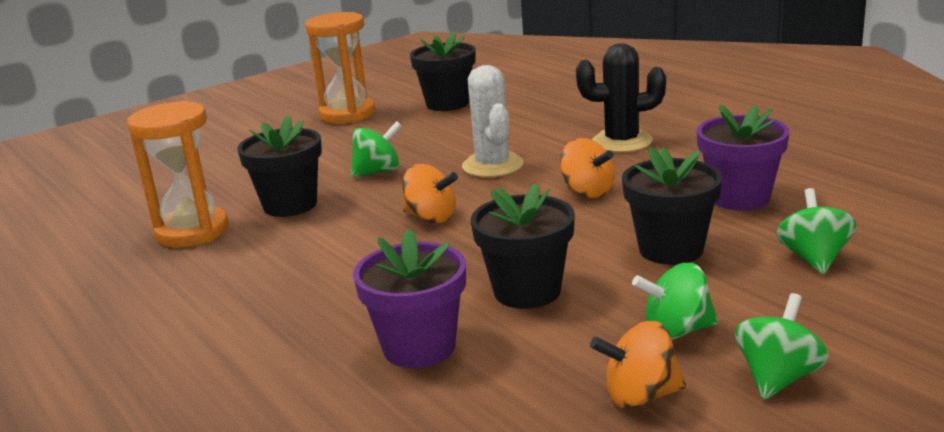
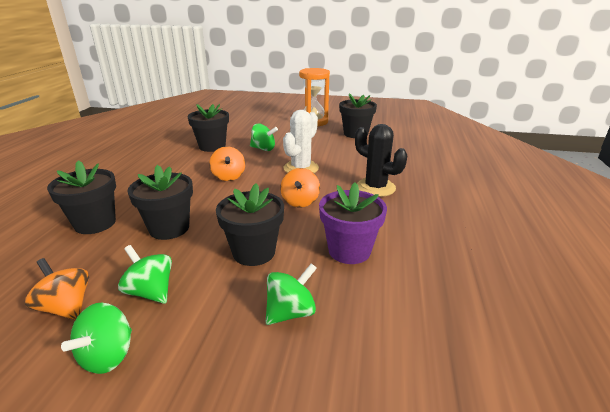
camera: 45 degrees right, 5 degrees up
orange hourglass [127,101,229,247] -> none
purple flower pot [353,229,466,368] -> black flower pot [47,160,116,234]
green spinning top [735,293,829,399] -> green spinning top turned 120 degrees clockwise [61,302,132,374]

